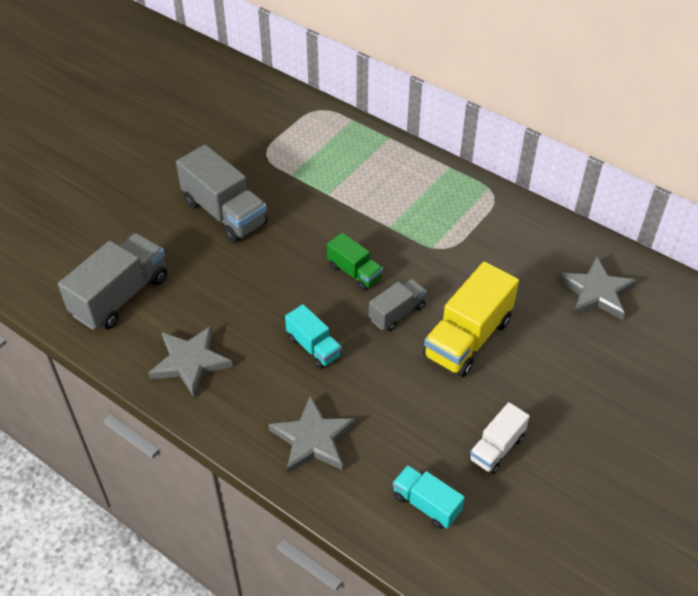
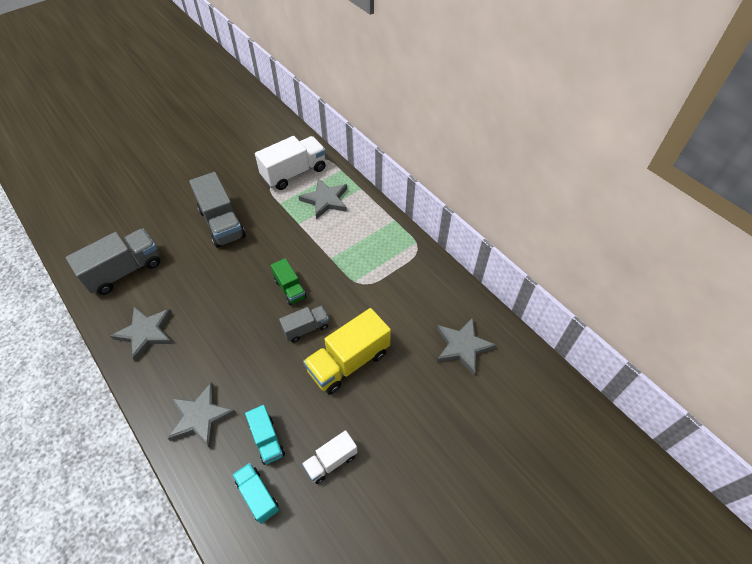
camera: 15 degrees right, 5 degrees up
turquoise truck [285,304,342,369] -> turquoise truck moved to [245,405,285,465]
none -> white truck [255,136,326,190]
none -> grey star [298,178,347,219]

